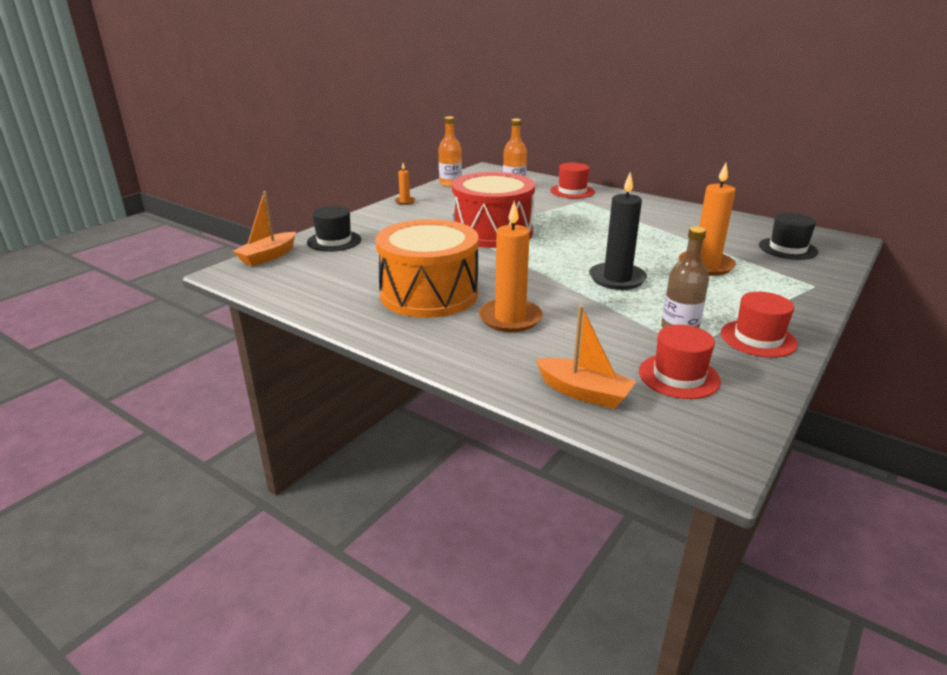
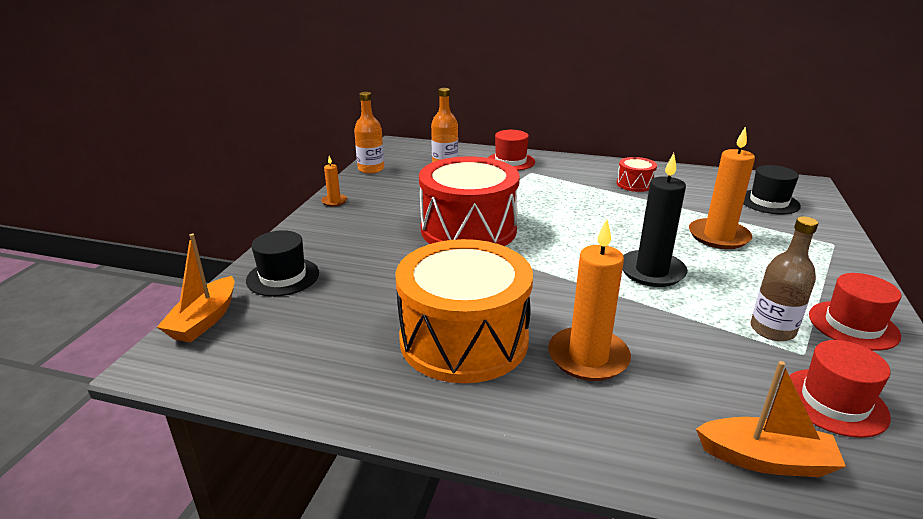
camera: 20 degrees left, 0 degrees up
none -> red drum [617,157,657,192]

